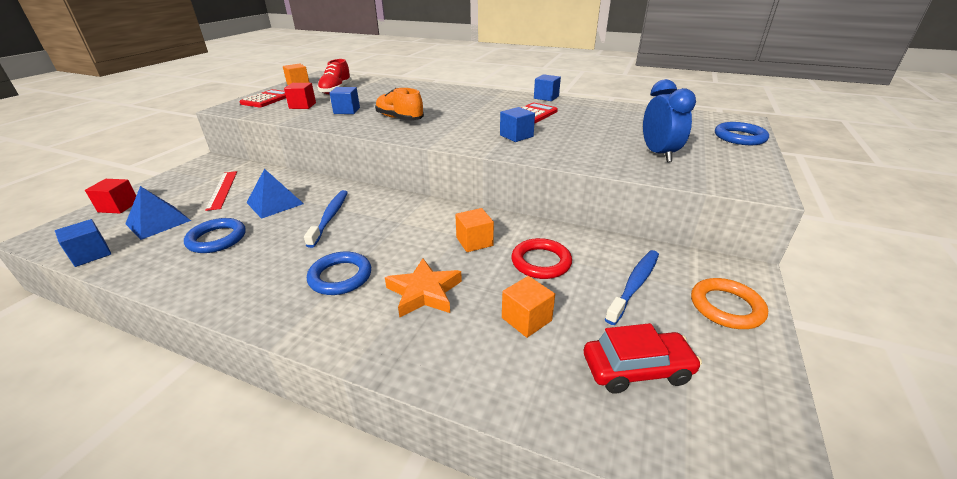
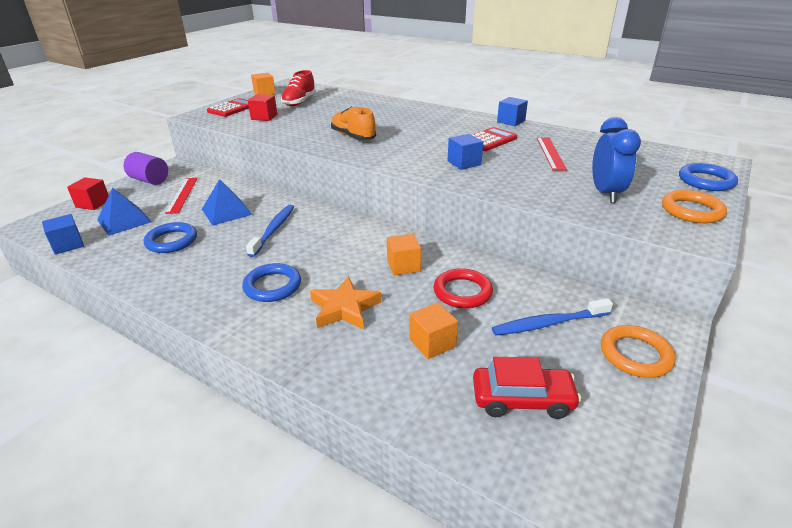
camera: 10 degrees right, 0 degrees up
blue cube [330,87,360,114] -> none
blue toothbrush [605,250,659,325] -> blue toothbrush turned 150 degrees counterclockwise [492,298,613,335]
none -> purple cylinder [123,152,168,185]
none -> red ruler [537,137,567,171]
none -> orange ring [662,190,727,223]

